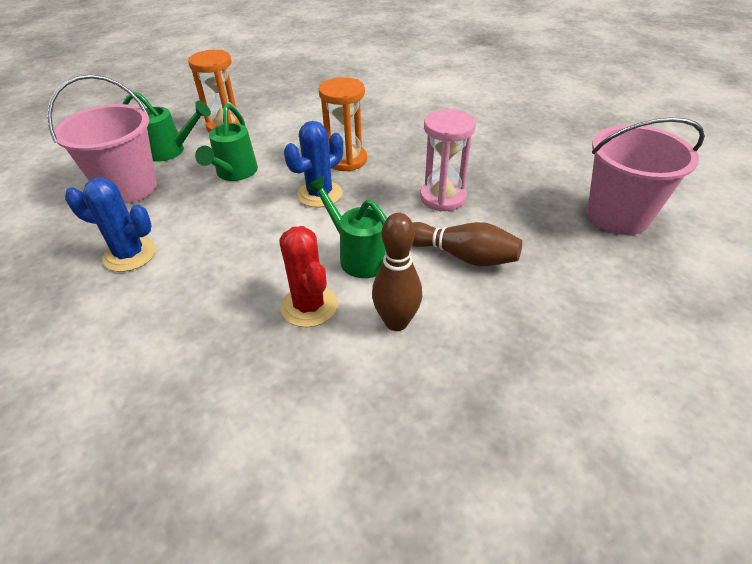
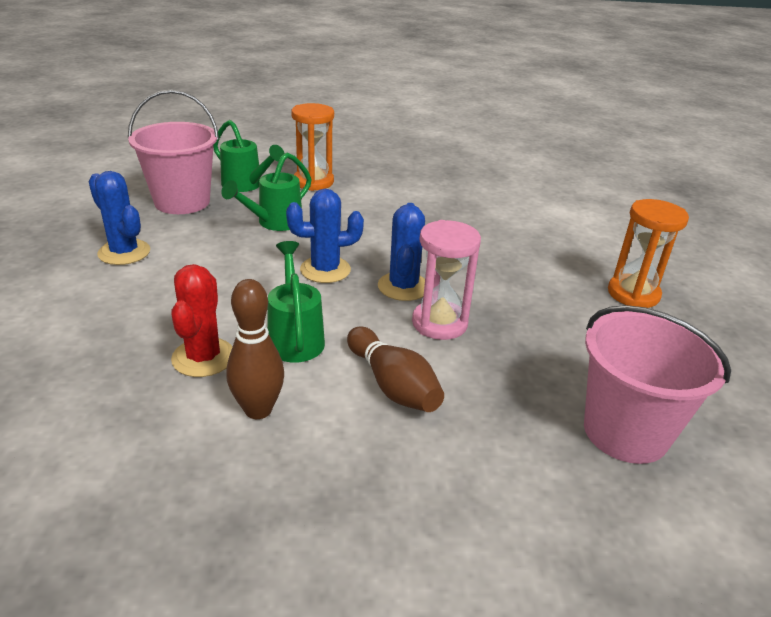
camera: 30 degrees right, 10 degrees down
orange hourglass [319,77,367,171] -> orange hourglass moved to [608,199,689,308]
none -> blue cactus [378,203,425,301]

